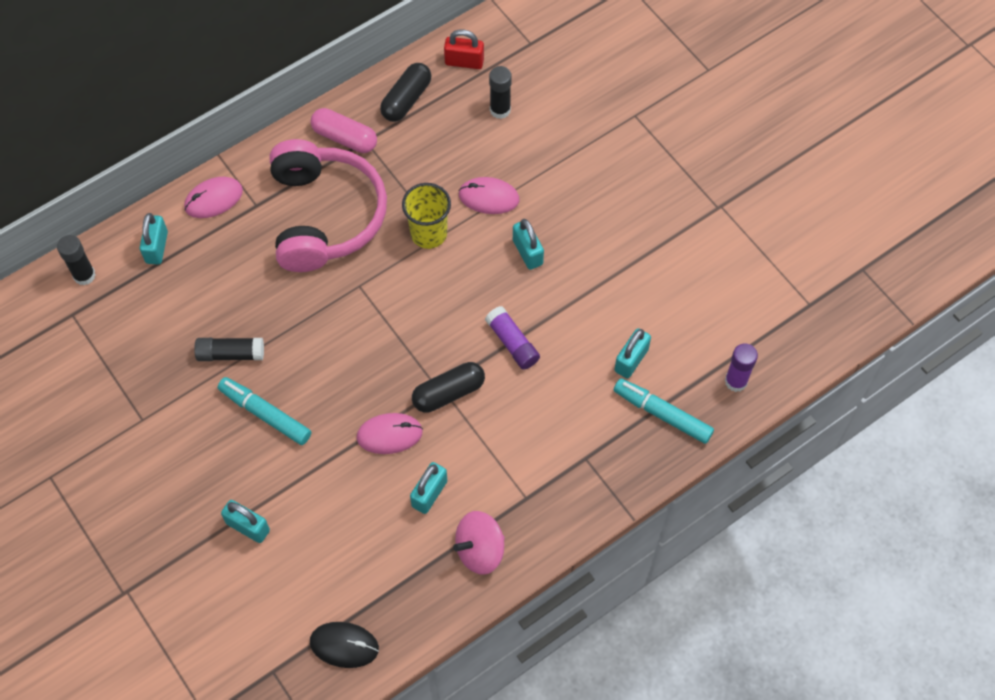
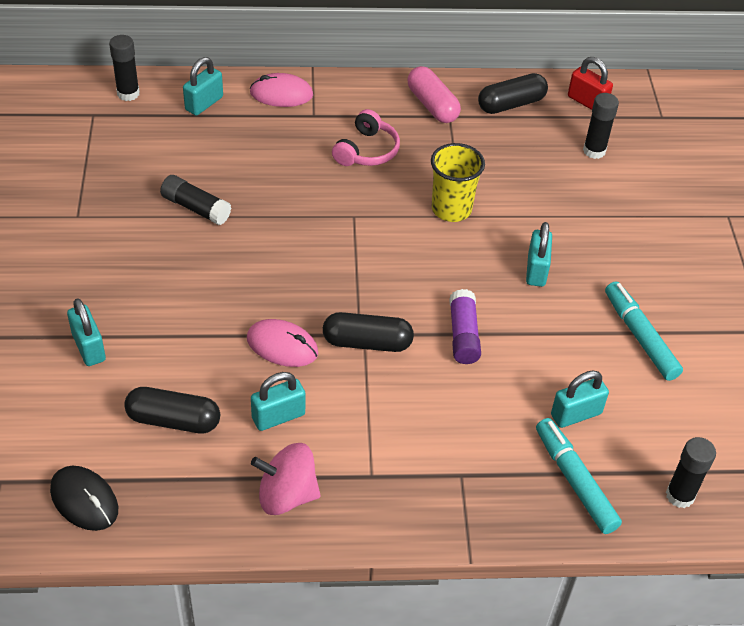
camera: 30 degrees right, 15 degrees down
turquoise marker [218,377,311,445] -> turquoise marker moved to [605,282,683,381]
pink headphones [270,139,387,272] -> pink headphones [332,109,400,166], size x0.48
pink mouse [458,177,519,214] -> none
purple glue stick [725,343,758,392] -> black glue stick [666,437,716,508]
none -> black capsule [124,387,220,434]

